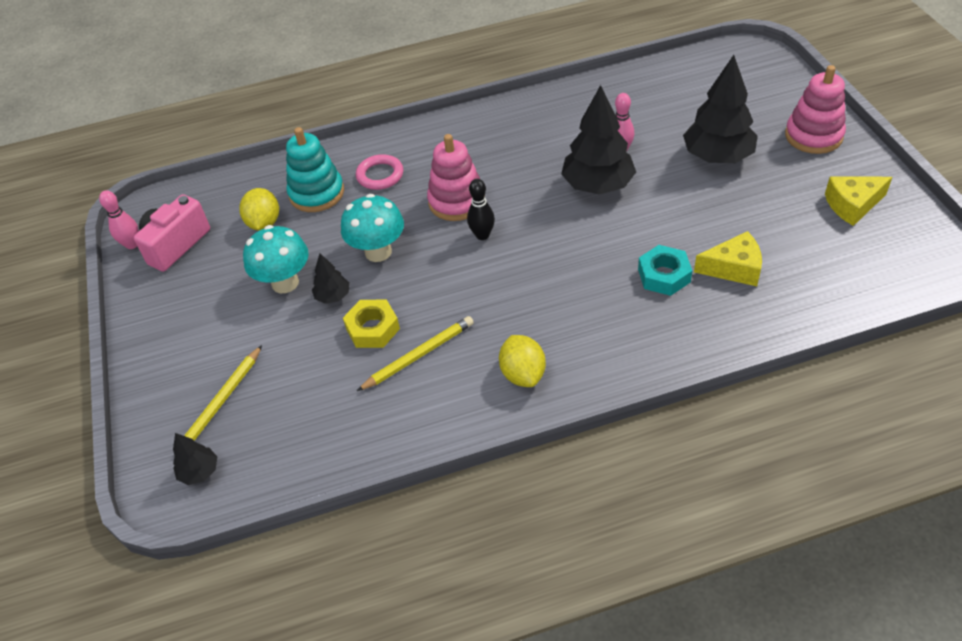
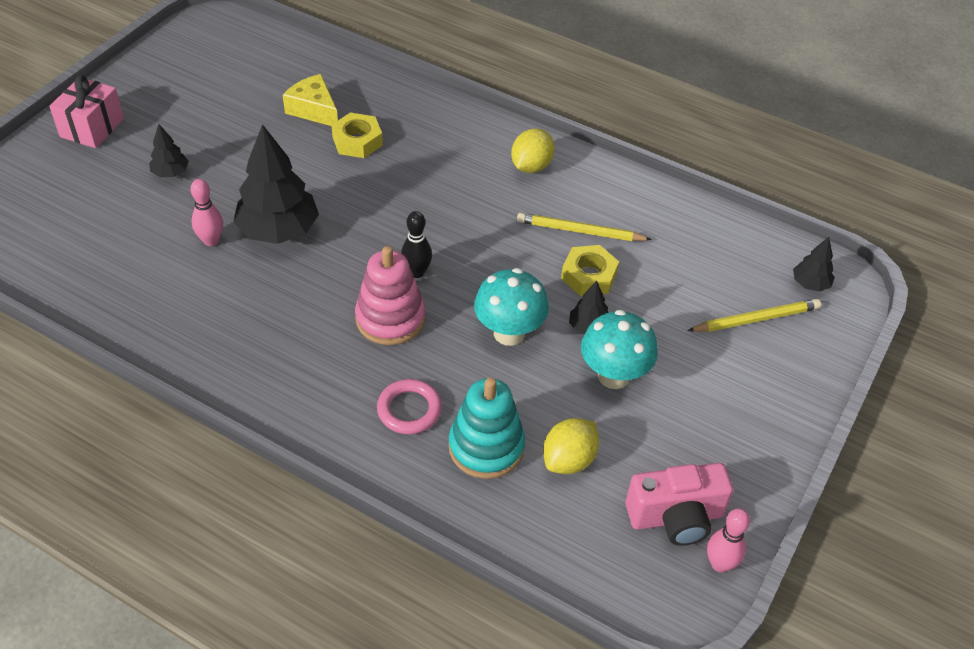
camera: 140 degrees left, 0 degrees up
turquoise nut [638,245,692,296] -> yellow nut [332,113,383,158]
black tree [683,55,758,163] -> black tree [149,124,189,177], size x0.48
pink stacking toy [785,65,846,154] -> pink gift [49,75,124,148]
yellow cheese [825,176,892,226] -> none

